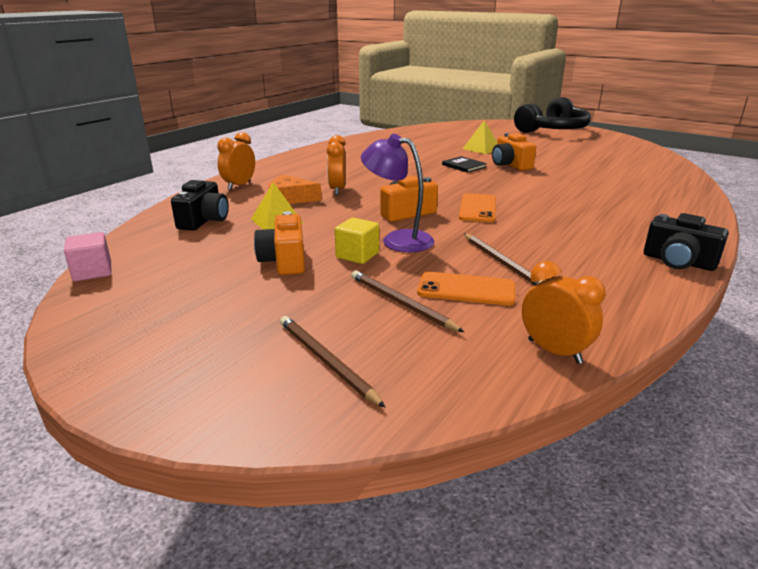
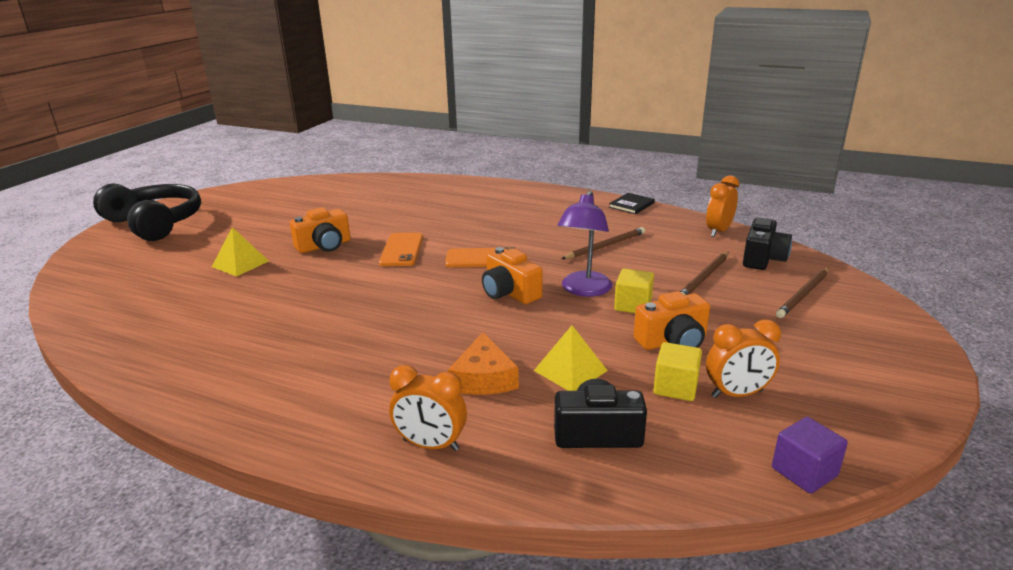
camera: 100 degrees left, 0 degrees up
pink cube [64,232,111,281] -> purple cube [772,417,848,494]
orange clock [327,135,346,195] -> orange clock moved to [706,319,781,398]
orange phone [417,272,515,306] -> orange phone moved to [379,233,423,266]
black book [442,156,487,173] -> black book moved to [609,193,655,214]
black camera [644,213,729,271] -> black camera moved to [743,218,792,270]
none -> yellow cube [653,342,702,401]

